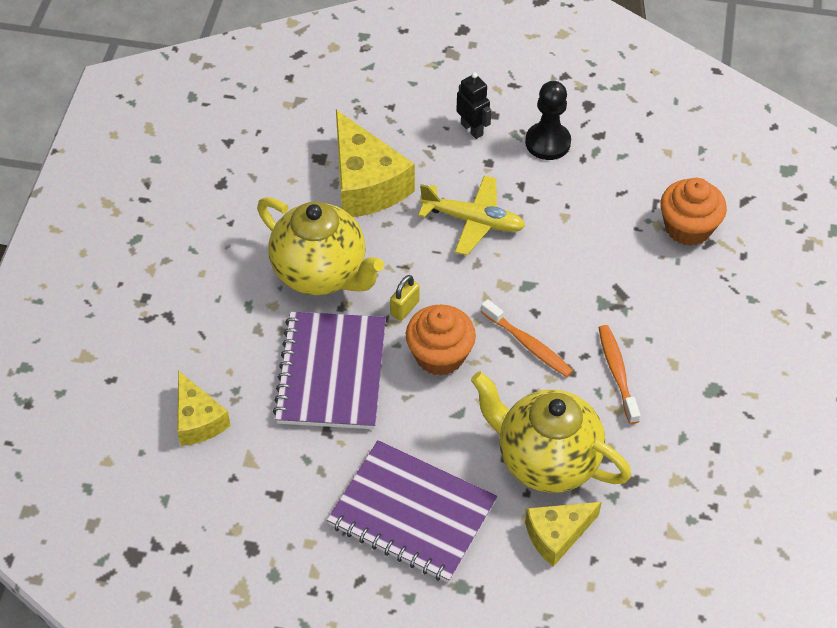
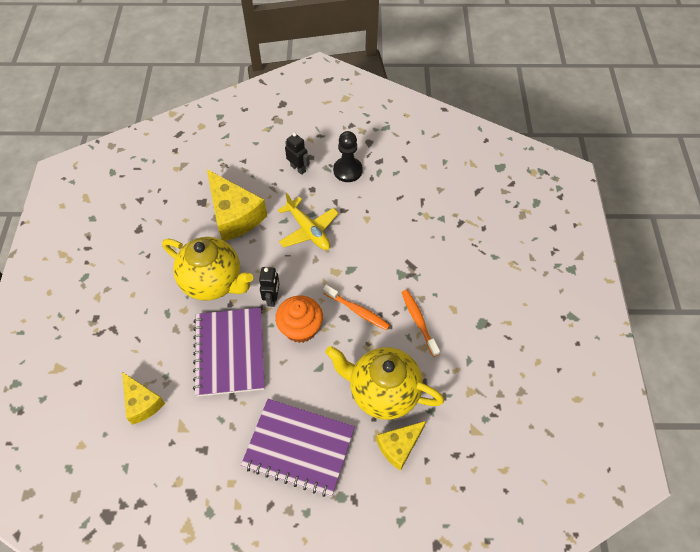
camera: 10 degrees left, 5 degrees up
yellow padlock [390,275,419,321] -> black robot [259,267,280,307]
yellow plane [418,175,525,255] -> yellow plane turned 45 degrees clockwise [278,193,339,250]
orange cupcake [660,178,727,246] -> none

